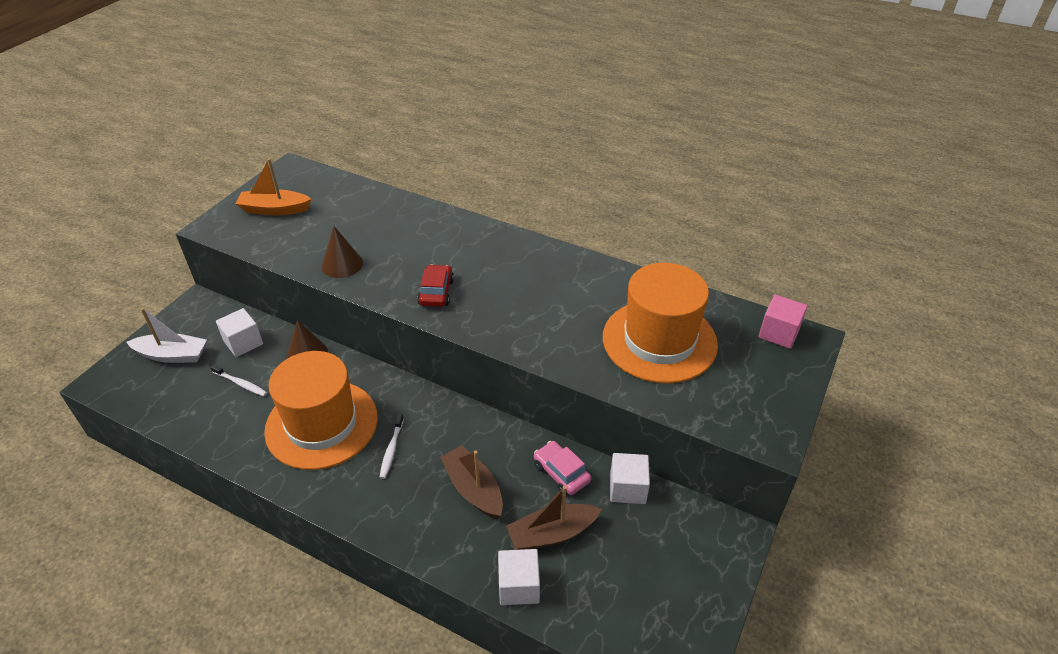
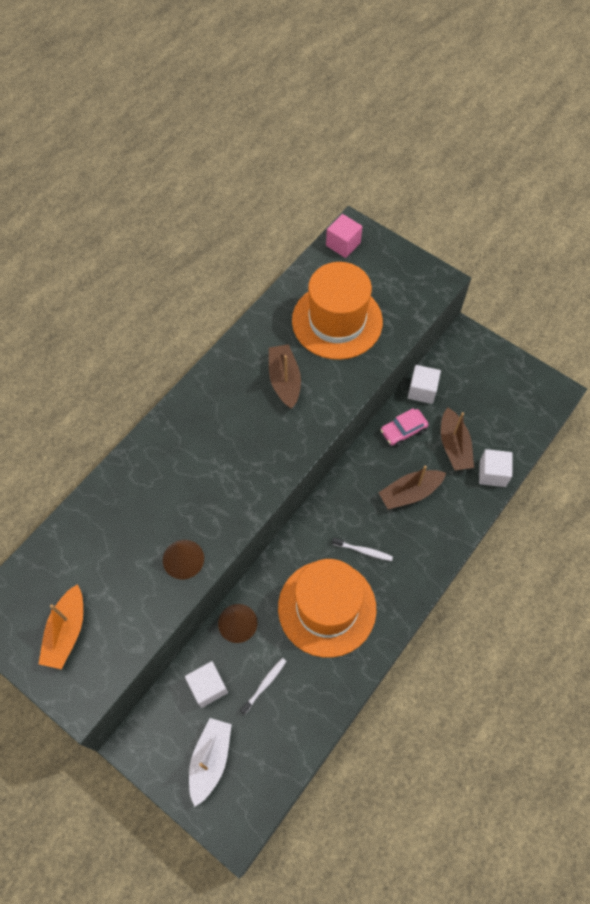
camera: 80 degrees left, 20 degrees up
red car [417,264,454,307] -> none
none -> brown boat [269,344,301,409]

